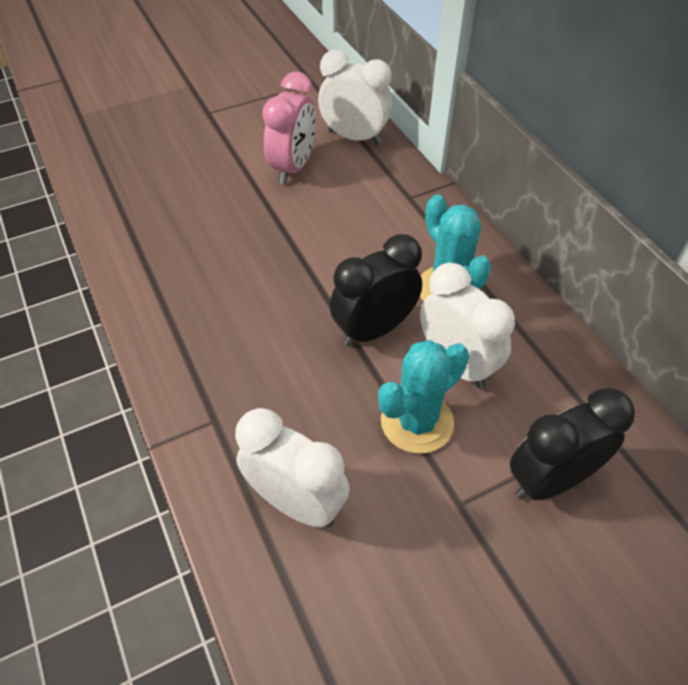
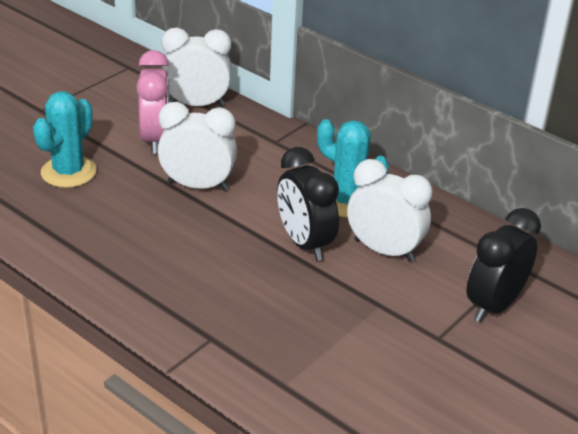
camera: 25 degrees left, 15 degrees down
white clock [235,408,350,527] -> white clock moved to [157,102,237,191]
black clock [330,234,422,347] -> black clock turned 60 degrees counterclockwise [277,147,339,261]
turquoise cactus [378,340,469,454] -> turquoise cactus moved to [33,91,97,188]

